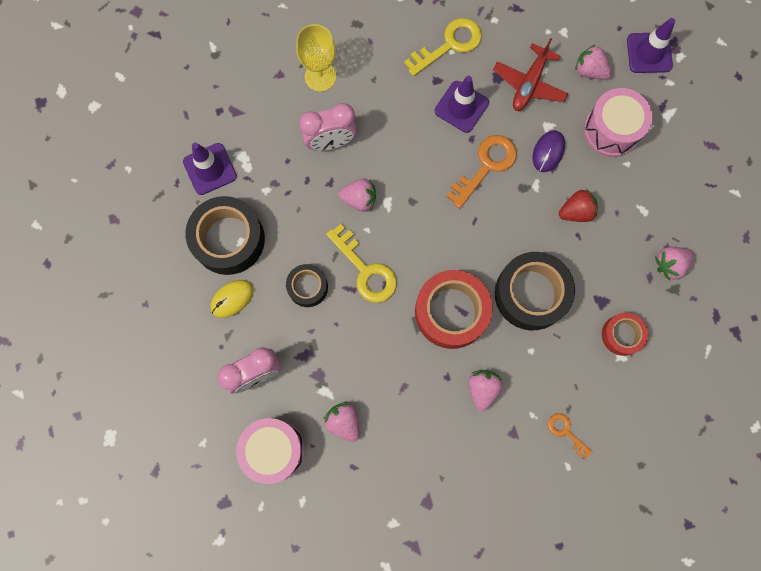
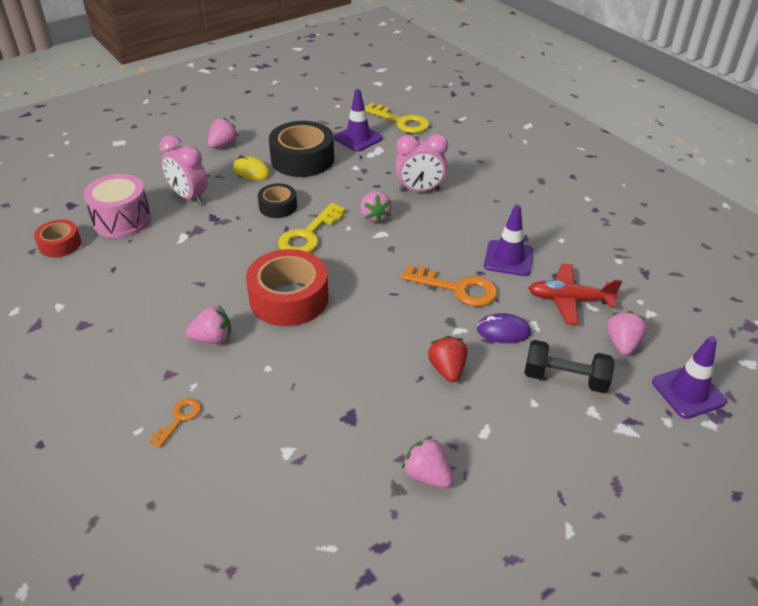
camera: 70 degrees right, 35 degrees down
yellow goblet [296,24,336,92] -> none
pink clock [299,103,357,151] -> pink clock turned 60 degrees counterclockwise [395,134,448,192]
pink strawberry [324,402,359,442] -> pink strawberry moved to [208,118,239,148]
yellow key [404,18,482,76] -> yellow key moved to [365,103,429,133]
black tape [495,252,575,330] -> none
red strawberry [559,189,598,222] -> red strawberry turned 150 degrees counterclockwise [428,336,467,382]
pink drum [584,88,653,157] -> black dumbbell [524,340,615,393]
red tape [602,312,648,356] -> red tape moved to [34,219,81,257]

